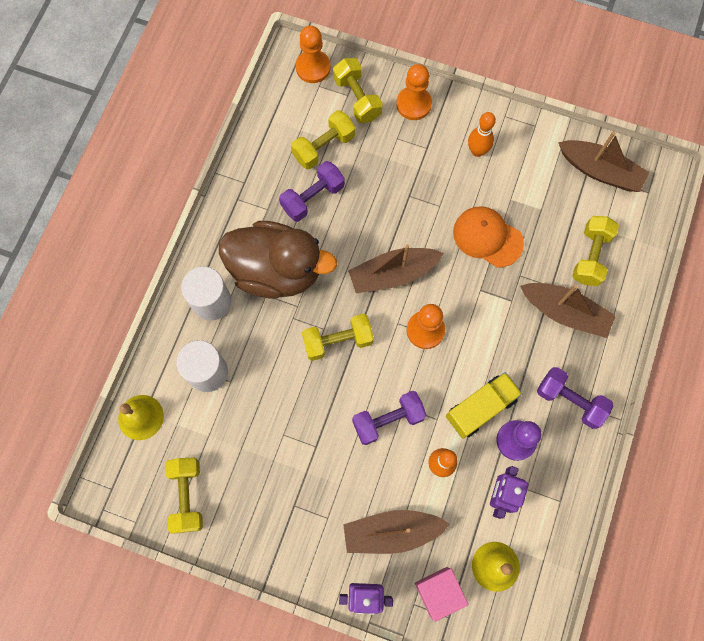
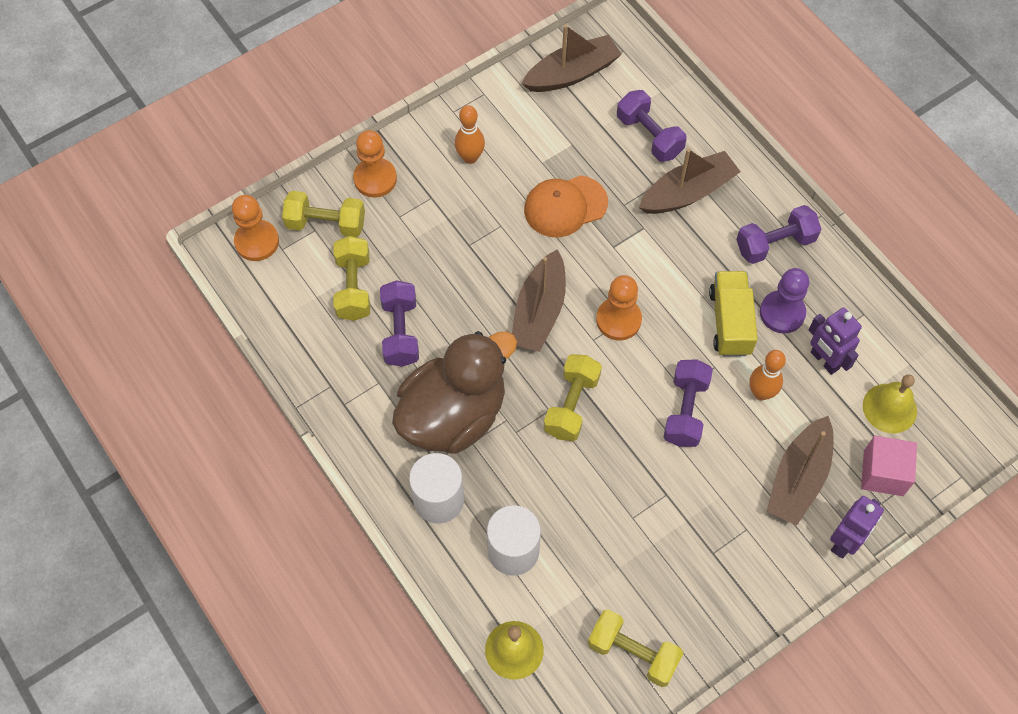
camera: 55 degrees left, 10 degrees down
yellow dumbbell [572,216,619,286] -> purple dumbbell [617,90,687,162]

